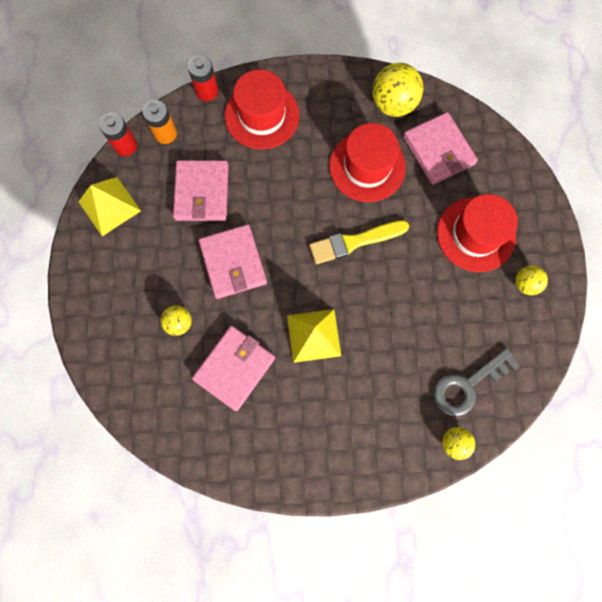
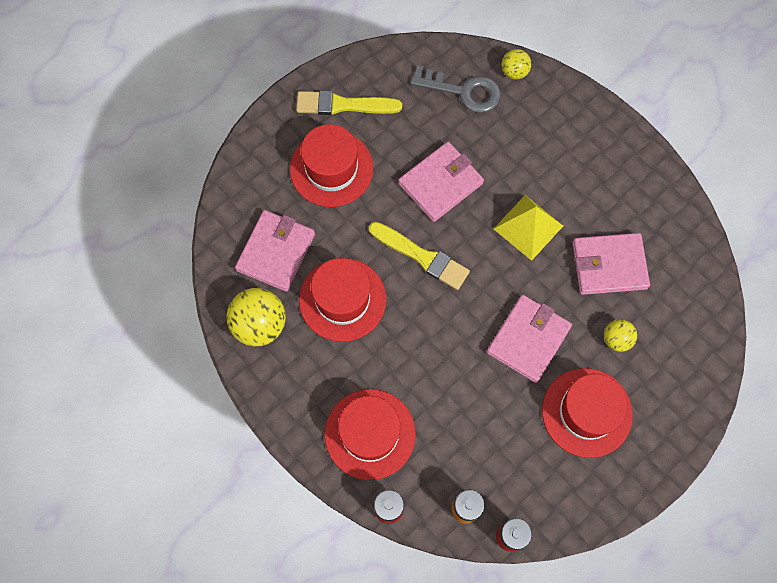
camera: 130 degrees left, 5 degrees down
yellow pyramid [78,177,141,236] -> none
pink wallet [173,160,229,221] -> pink wallet moved to [398,142,484,222]
yellow ball [515,266,548,295] -> yellow brush [296,91,402,115]
none -> red hat [542,368,633,458]

